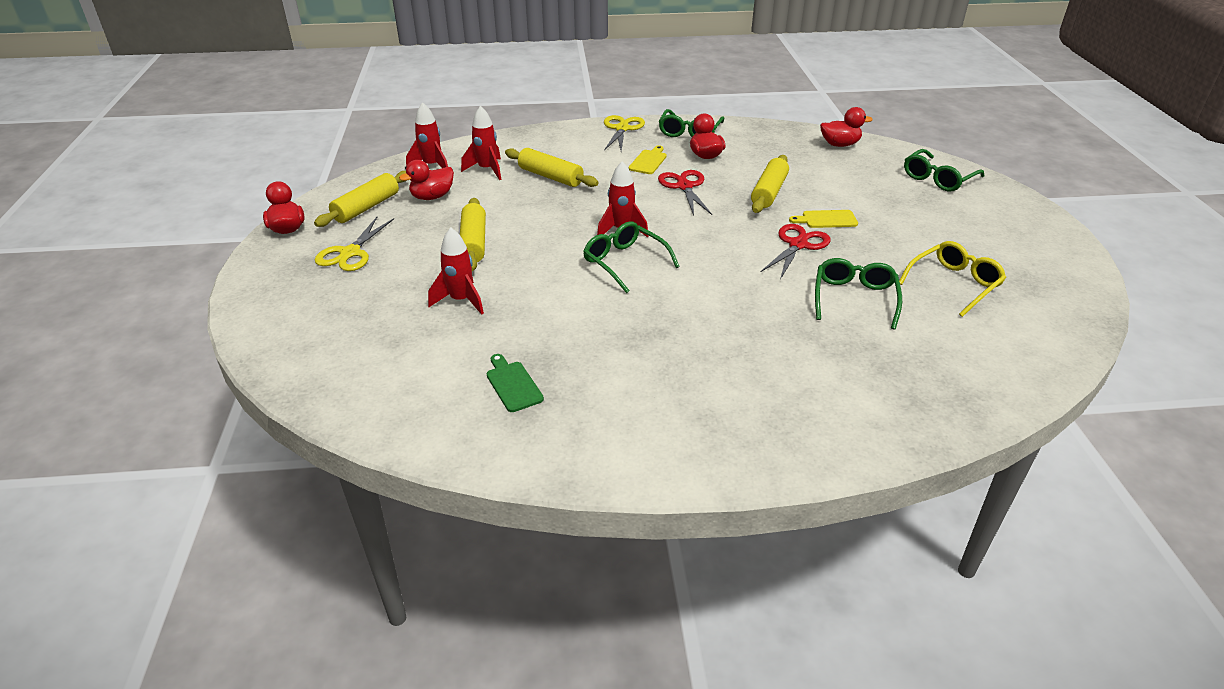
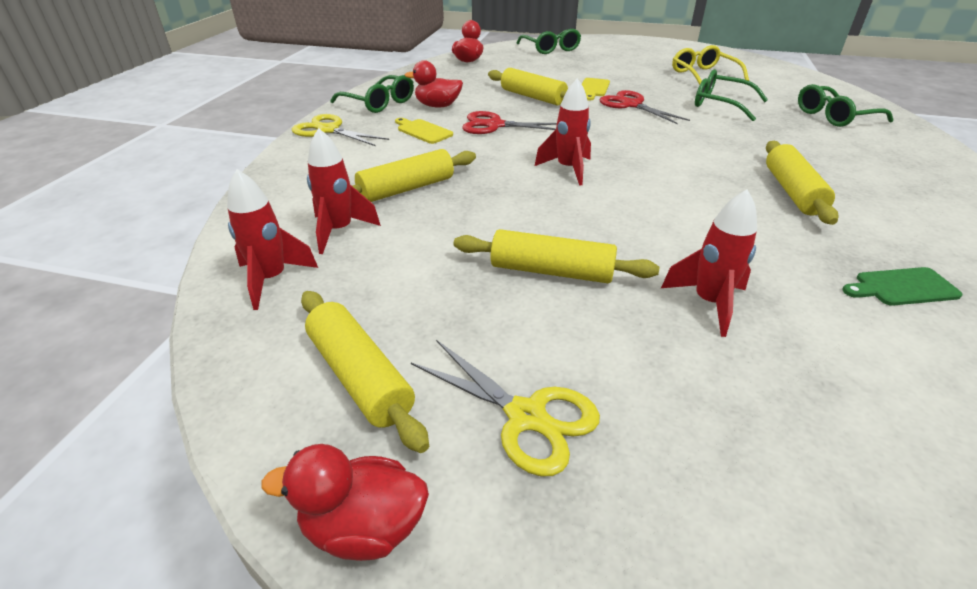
camera: 70 degrees left, 0 degrees up
red duck [399,160,454,200] -> none
green glasses [583,221,680,293] -> green glasses moved to [798,84,894,127]
none -> yellow rolling pin [766,141,838,225]

